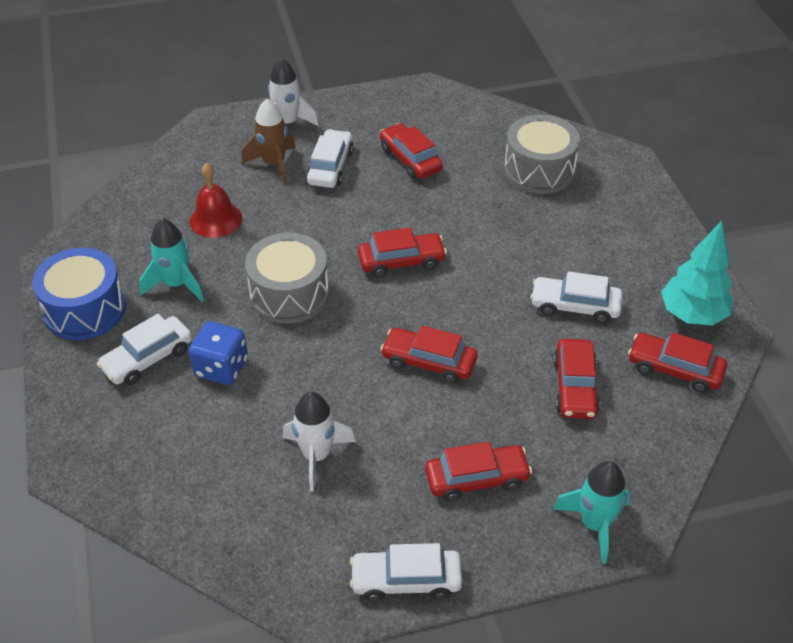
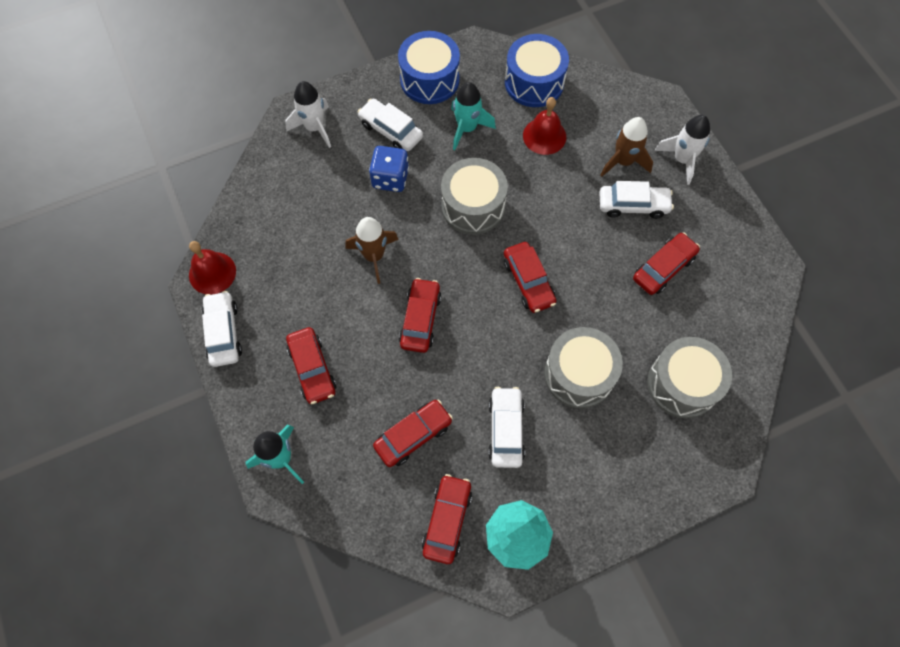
camera: 80 degrees right, 20 degrees up
white rocket [283,392,355,492] -> white rocket moved to [285,81,331,148]
red car [553,339,600,419] -> red car turned 150 degrees clockwise [373,399,453,467]
none -> red bell [189,241,236,295]
none -> brown rocket [345,217,399,284]
none -> blue drum [505,34,569,107]
none -> grey drum [544,327,623,409]

